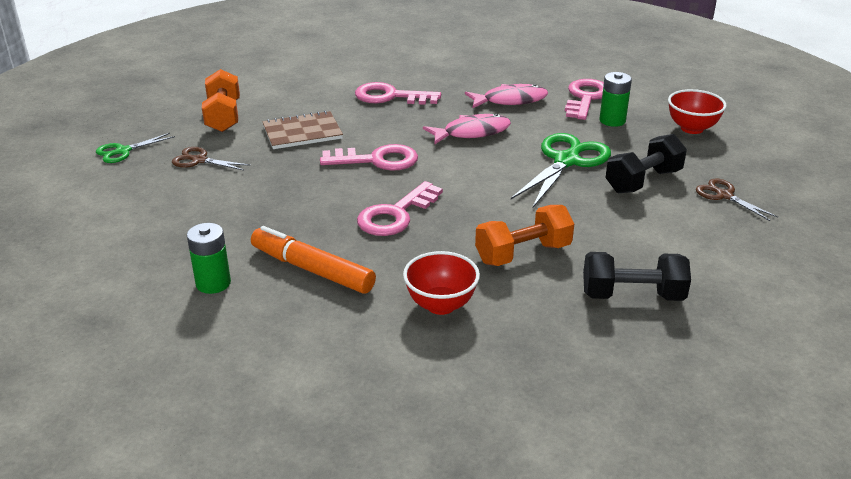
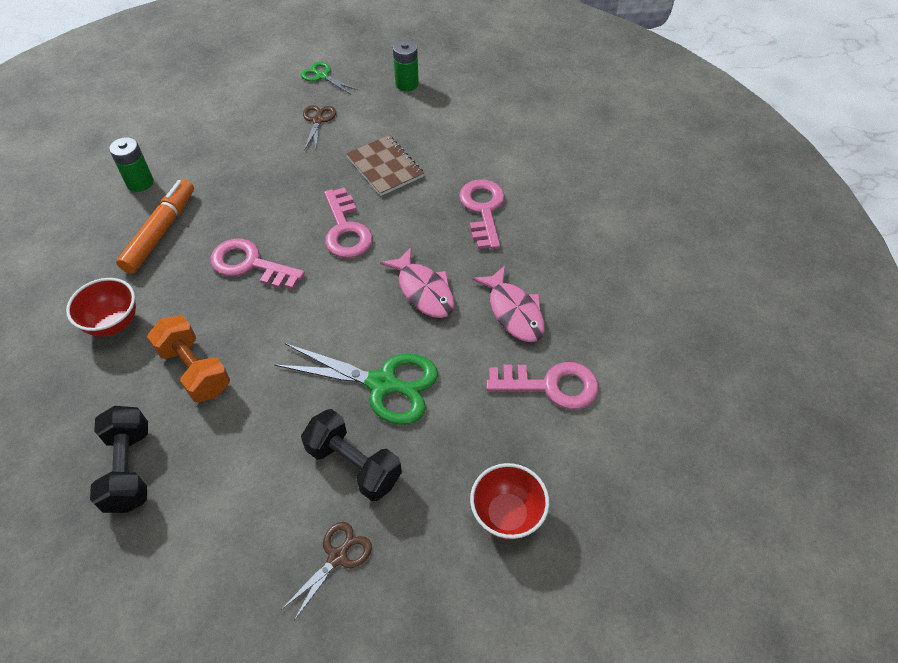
camera: 75 degrees right, 20 degrees up
orange dumbbell [202,69,240,132] -> none
green battery [599,72,632,127] -> green battery moved to [393,40,419,91]

